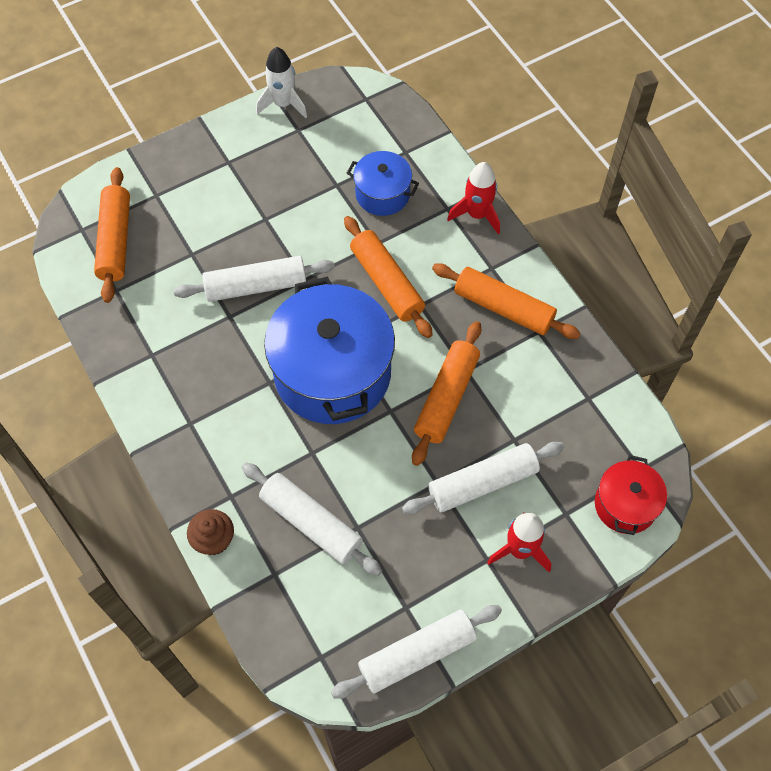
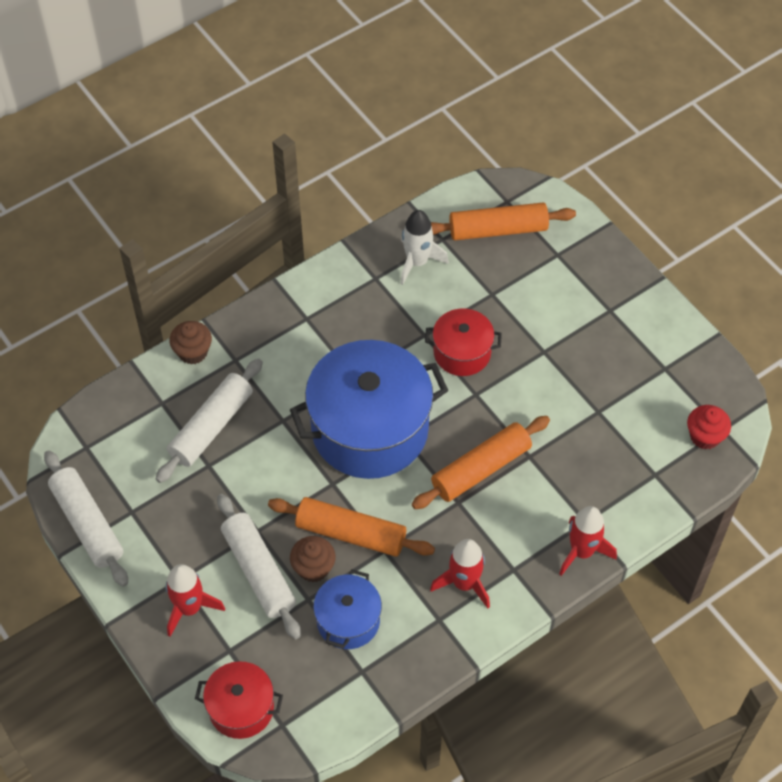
camera: 85 degrees right, 5 degrees down
white rolling pin [174,256,335,302] -> red pot [425,309,502,376]
white rocket [256,47,307,118] -> white rocket moved to [401,210,449,285]
blue pot [347,151,419,216] -> blue pot moved to [313,569,382,649]
orange rolling pin [432,263,581,339] -> red rocket [430,539,490,608]
none -> brown cupcake [290,536,336,582]
none -> red cupcake [687,405,731,450]

